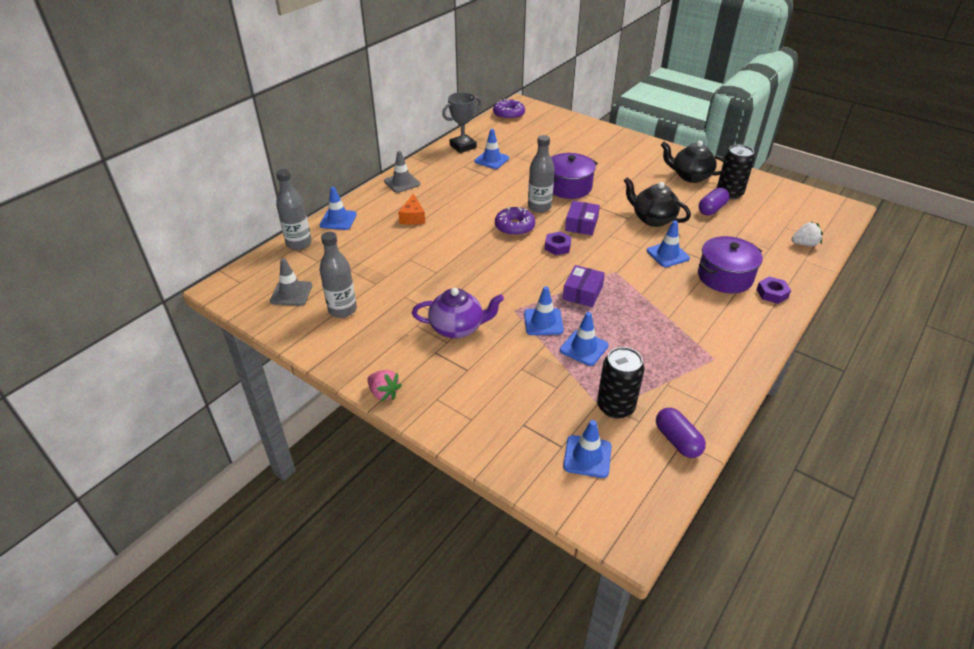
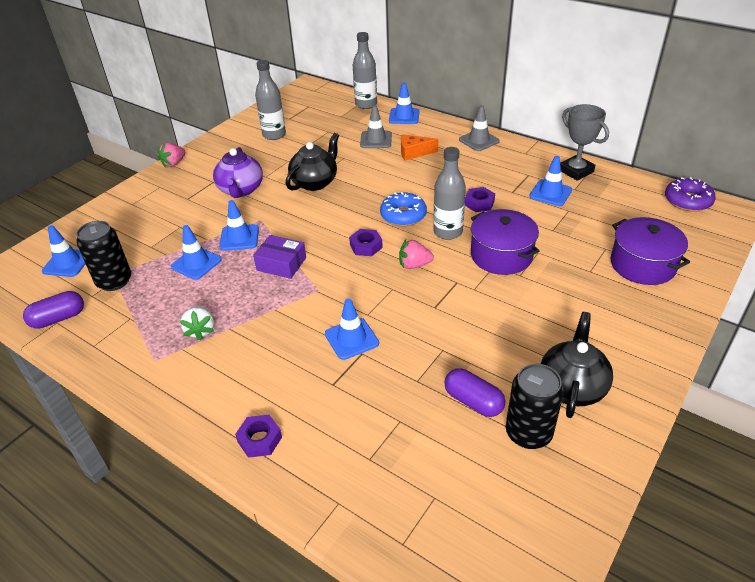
camera: 90 degrees right, 0 degrees up
grey traffic cone [270,258,312,306] -> grey traffic cone moved to [360,105,392,148]
purple donut [495,207,535,236] -> blue donut [380,192,427,226]
purple box [565,201,600,235] -> pink strawberry [399,240,434,269]
black teapot [624,177,691,227] -> black teapot moved to [286,133,339,191]
purple pot [698,236,763,293] -> purple pot moved to [611,217,690,285]
white strawberry [792,222,823,246] -> white strawberry moved to [180,306,214,341]
none -> purple nut [465,187,495,212]

